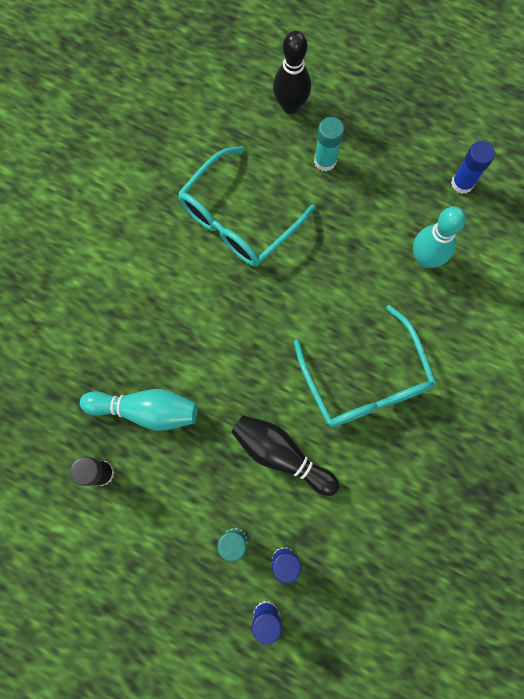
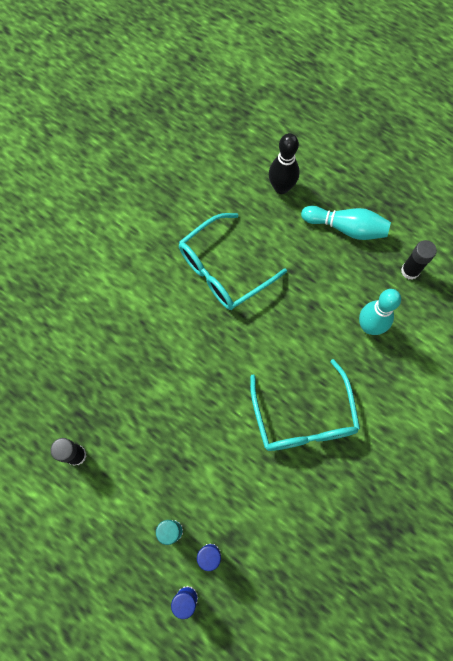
camera: 10 degrees right, 5 degrees down
turquoise bowling pin [80,389,198,431] -> turquoise bowling pin moved to [301,206,391,240]
black bowling pin [231,415,339,496] -> none
turquoise glue stick [314,117,344,172] -> none
blue glue stick [451,141,495,194] -> black glue stick [401,240,437,280]

